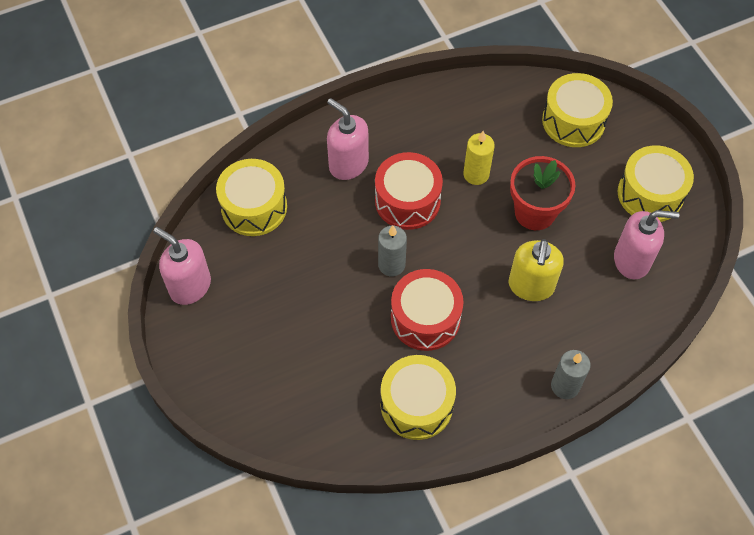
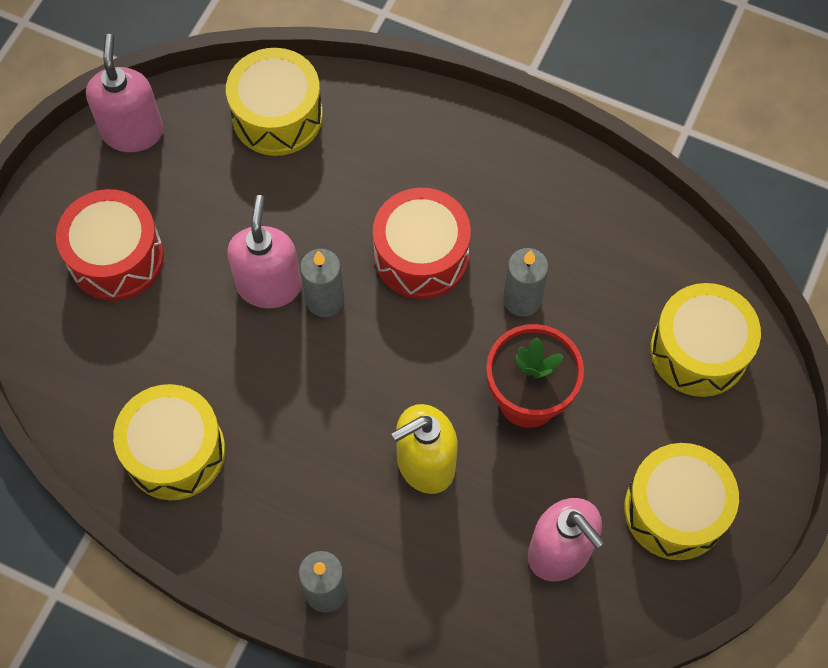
camera: 50 degrees right, 5 degrees up
pink soap dispenser [327,98,369,180] -> pink soap dispenser moved to [227,195,301,308]
red drum [391,269,463,351] -> red drum moved to [56,189,164,301]
yellow candle [463,131,495,185] -> grey candle [503,248,549,317]

